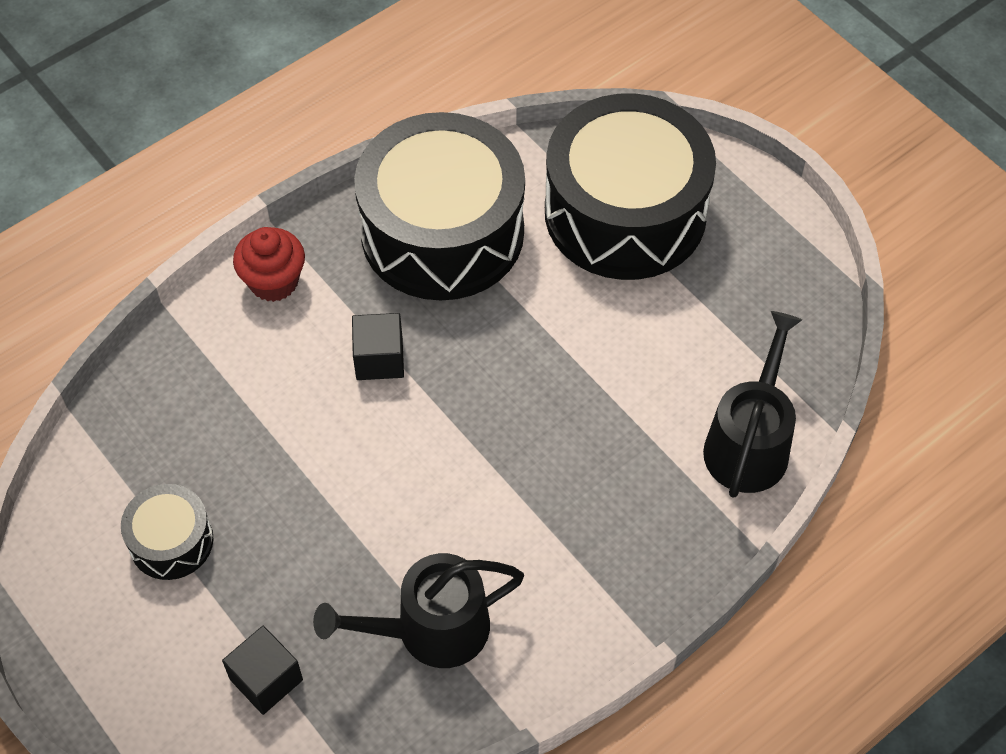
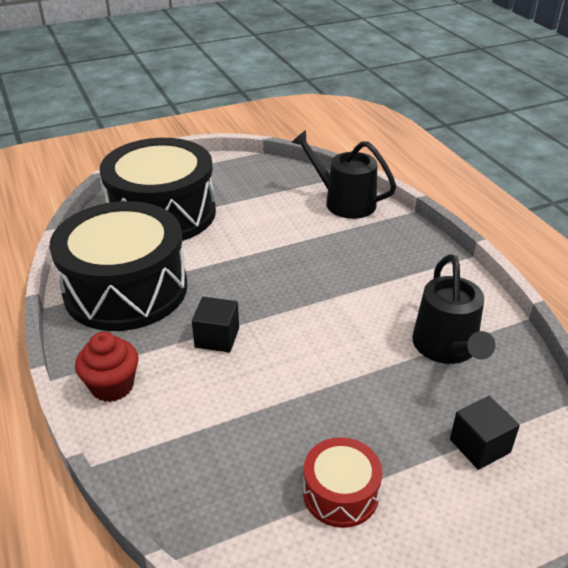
camera: 75 degrees left, 20 degrees down
black drum [121,484,213,580] -> red drum [303,437,382,528]

